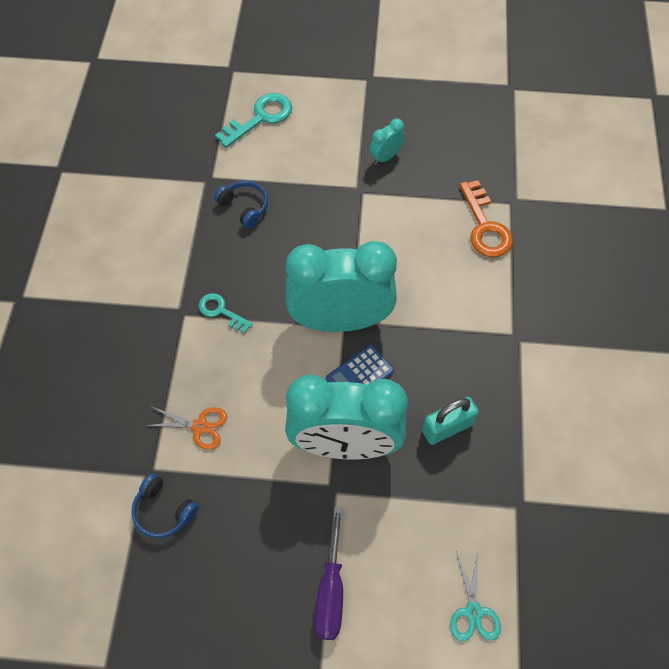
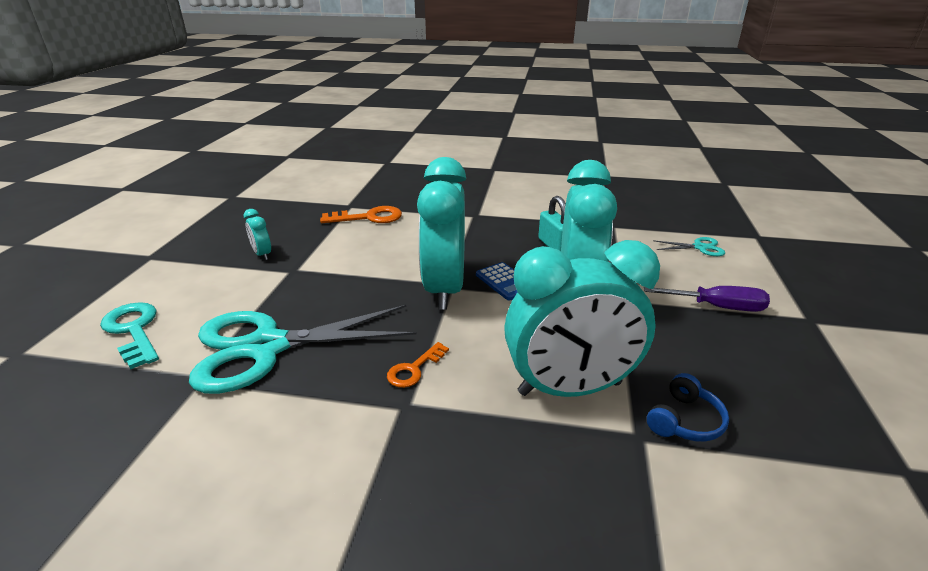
camera: 85 degrees left, 30 degrees down
orange scissors [145,407,227,450] -> turquoise clock [504,240,660,397]
turquoise key [198,293,253,333] -> orange key [387,342,449,388]
blue headphones [214,181,268,228] -> turquoise scissors [189,305,417,394]

